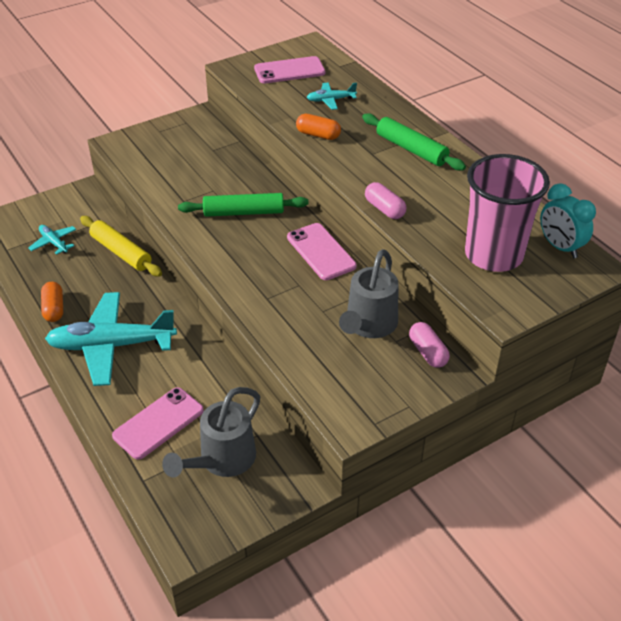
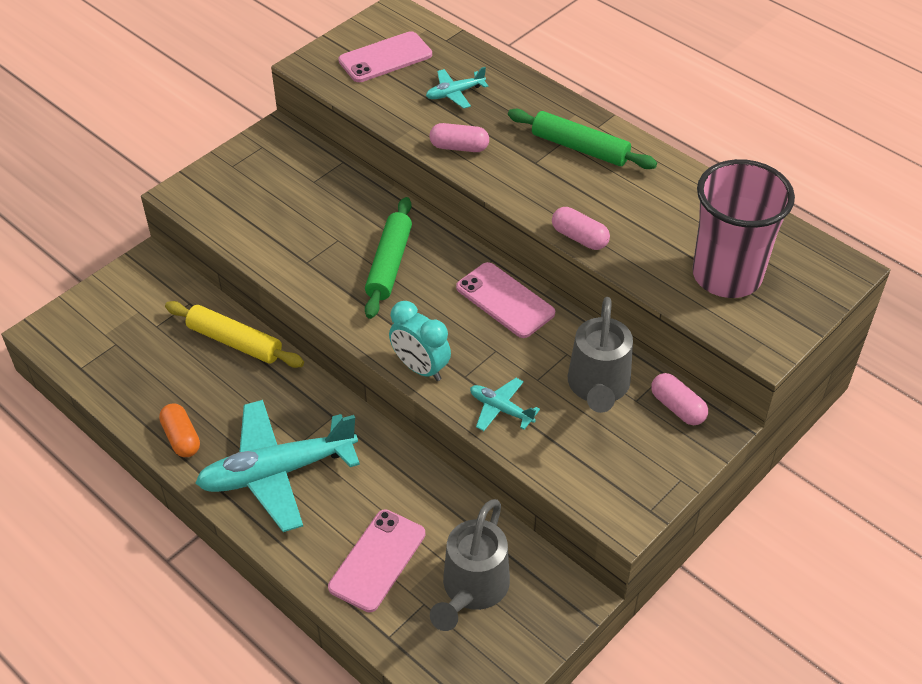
camera: 15 degrees left, 5 degrees up
turquoise plane [28,225,76,255] -> turquoise plane moved to [470,378,540,431]
green rolling pin [178,193,308,217] -> green rolling pin turned 60 degrees counterclockwise [365,197,412,319]
orange capsule [296,114,341,140] -> pink capsule [430,123,489,152]
turquoise clock [540,183,596,258] -> turquoise clock moved to [389,301,451,381]

